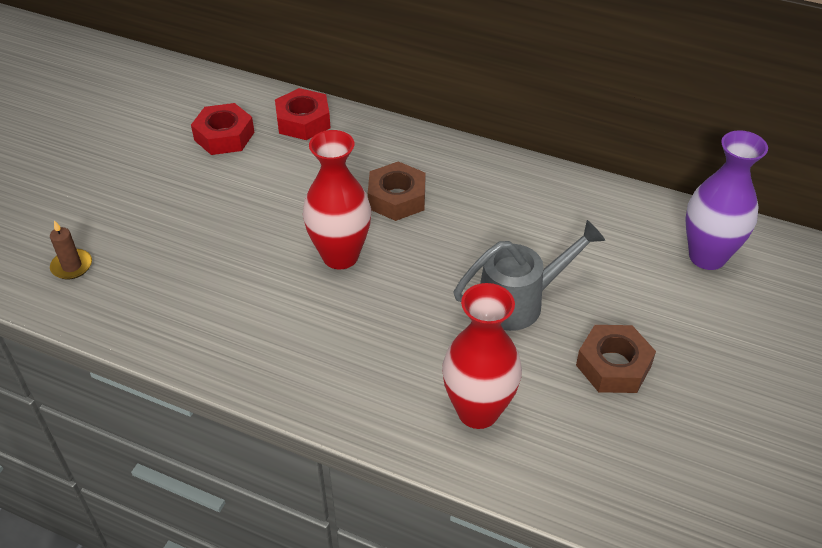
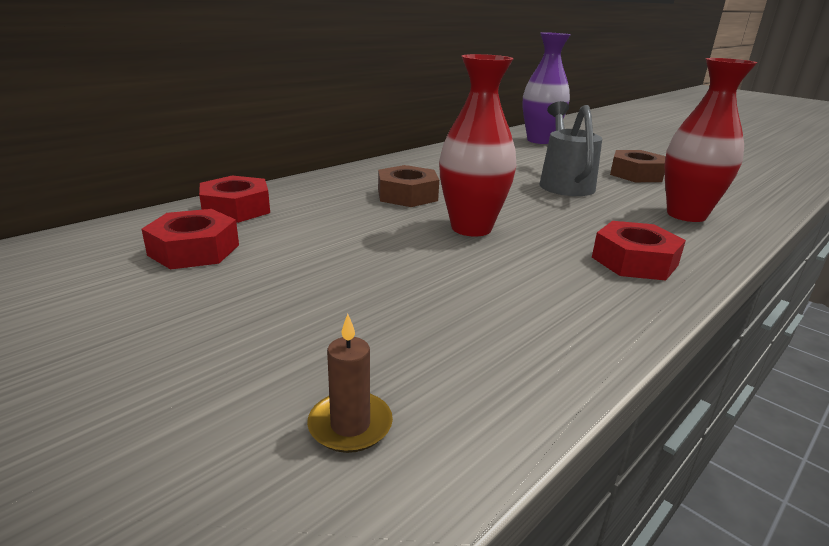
camera: 70 degrees left, 20 degrees down
none -> red nut [592,221,686,281]

